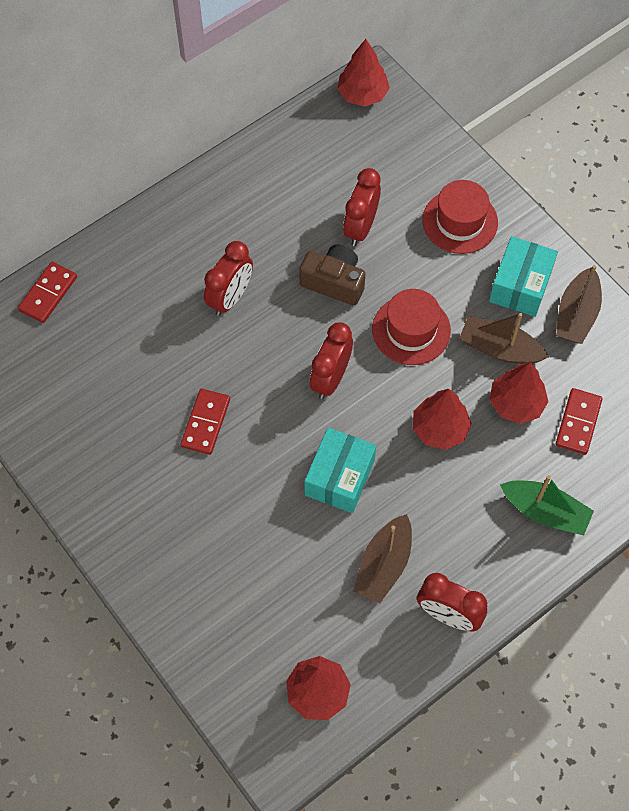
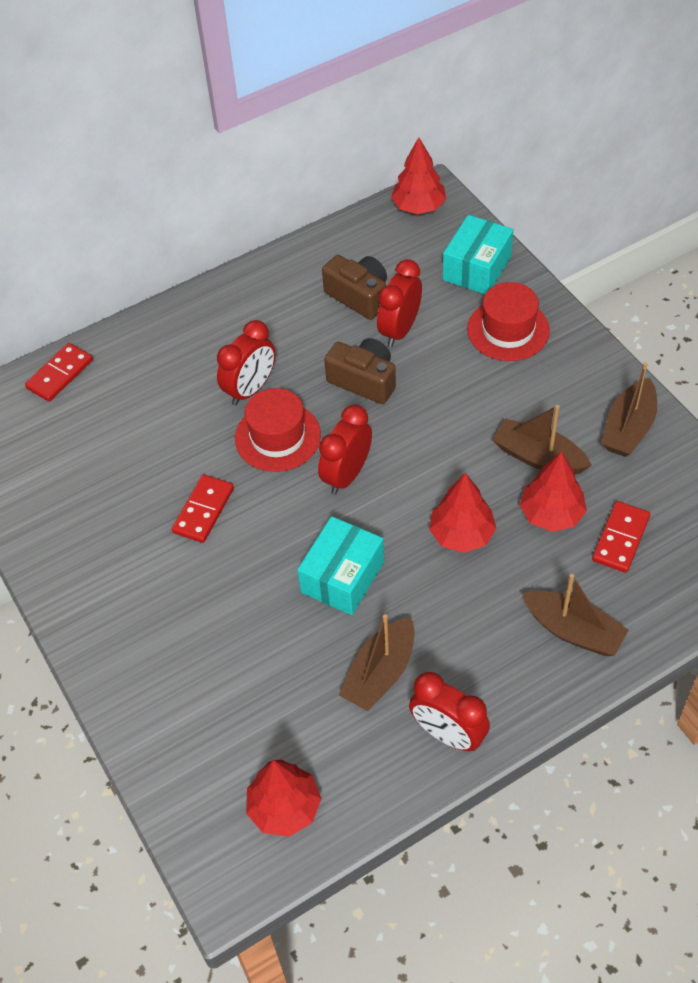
camera: 10 degrees right, 10 degrees down
red hat [372,289,451,365] -> red hat moved to [235,388,321,472]
turquoise box [489,236,558,317] -> turquoise box moved to [443,215,514,294]
green boat [500,475,594,535] -> brown boat [522,574,629,656]
none -> brown camera [322,255,387,320]

